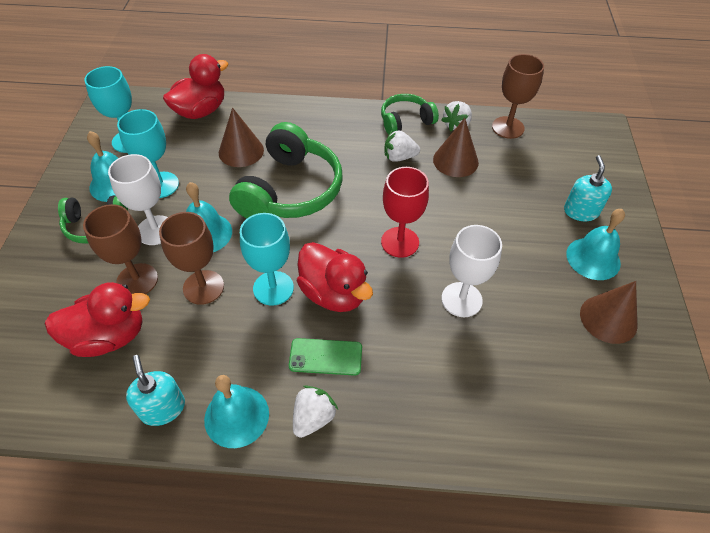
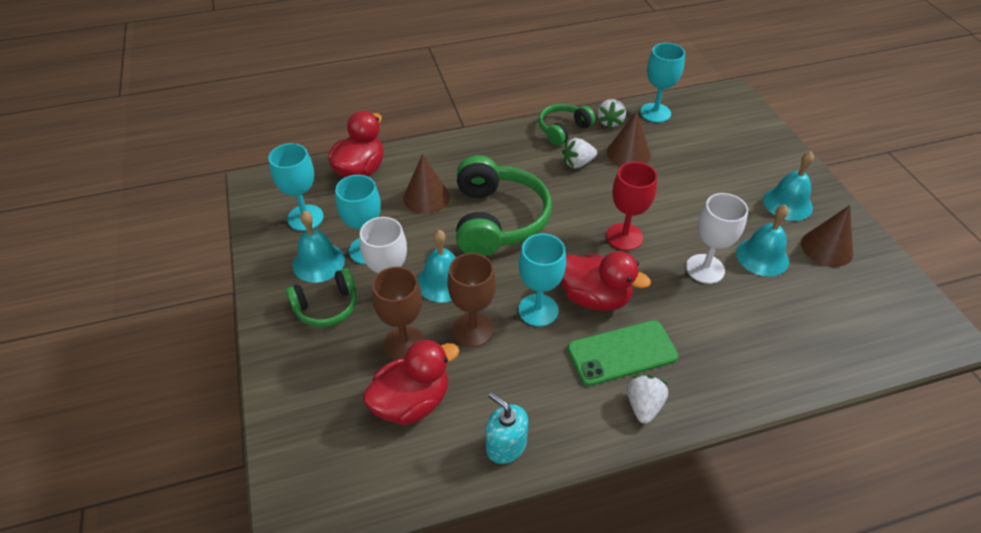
camera: 20 degrees left, 5 degrees down
turquoise bell [204,375,269,448] -> turquoise bell moved to [736,205,789,276]
green phone [289,338,362,376] -> green phone [567,320,679,386], size x1.50
brown goblet [492,54,544,139] -> turquoise goblet [640,43,685,123]
turquoise soap dispenser [564,155,612,221] -> none

